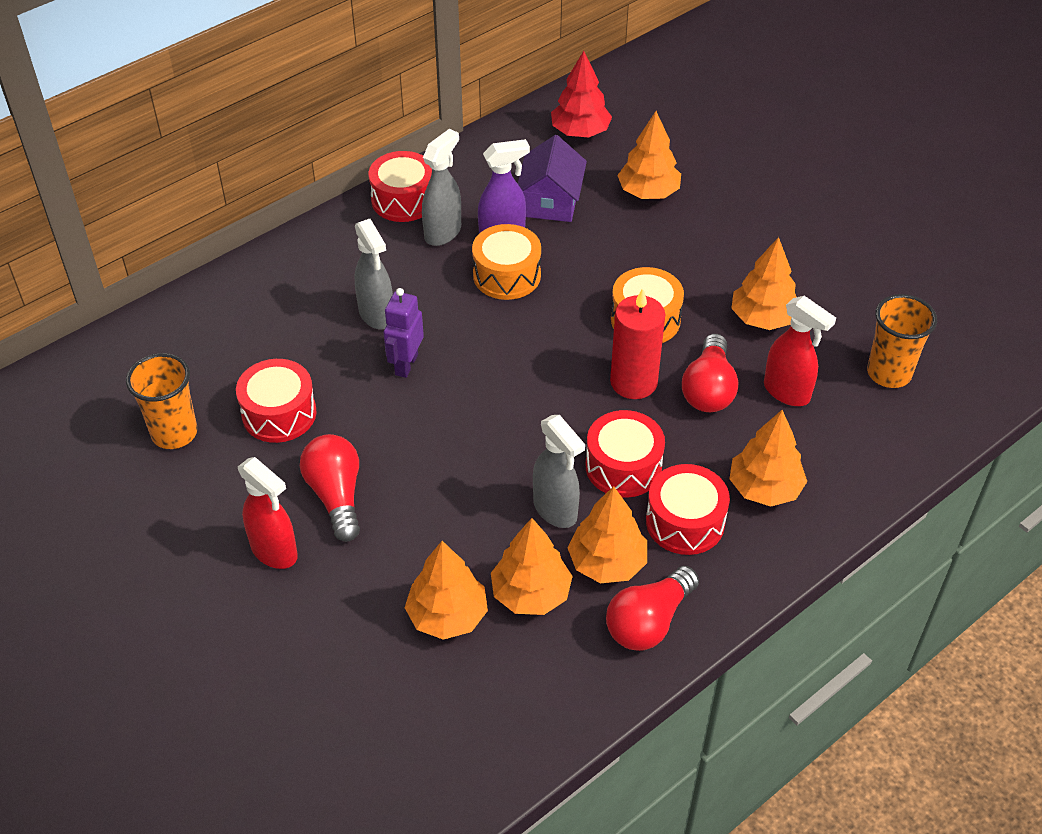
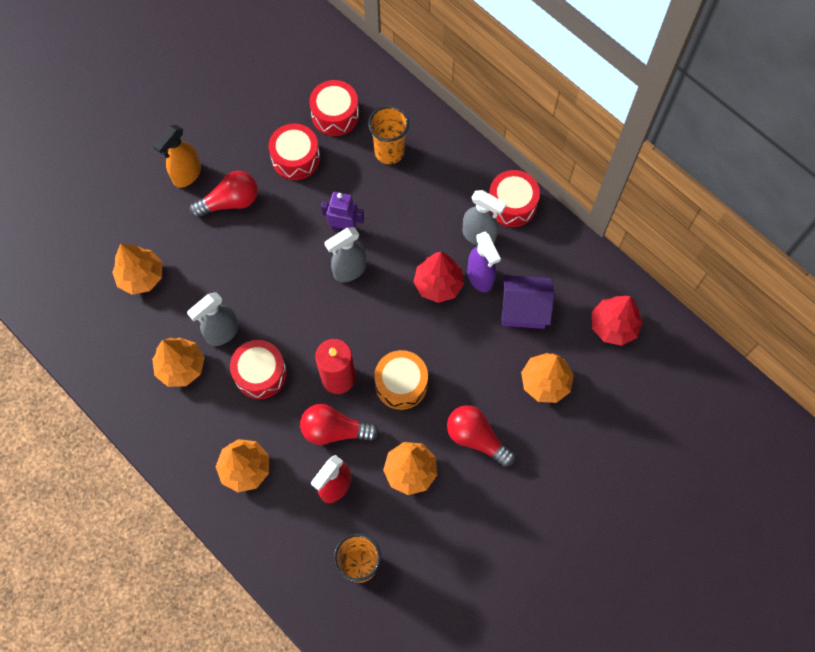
camera: 85 degrees right, 20 degrees up
orange cup [126,353,197,449] -> orange cup moved to [368,106,409,164]
red spray bottle [238,457,298,569] -> orange spray bottle [153,125,201,188]
grey spray bottle [355,219,393,329] -> grey spray bottle moved to [324,227,366,282]
orange drum [472,224,541,300] -> red tree [414,252,464,303]
orange tree [491,518,573,615] -> none
red light bulb [606,566,699,651] -> red light bulb moved to [447,405,515,467]
red drum [646,464,730,555] -> red drum moved to [309,80,359,136]

